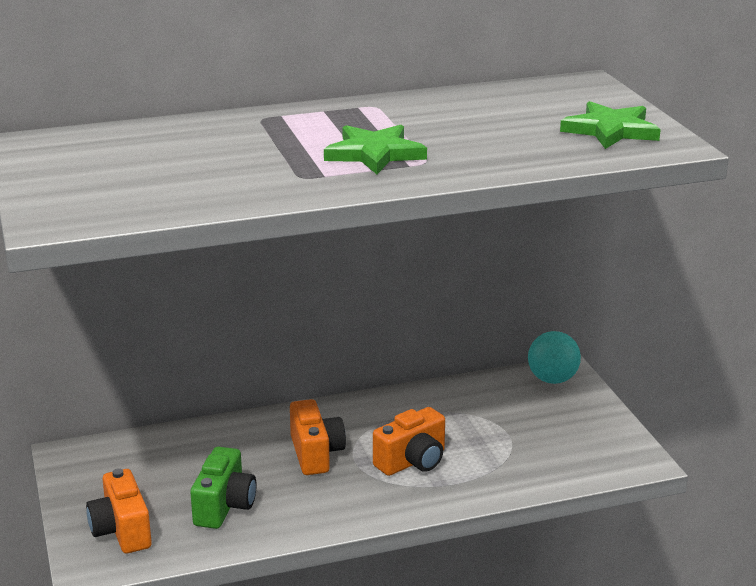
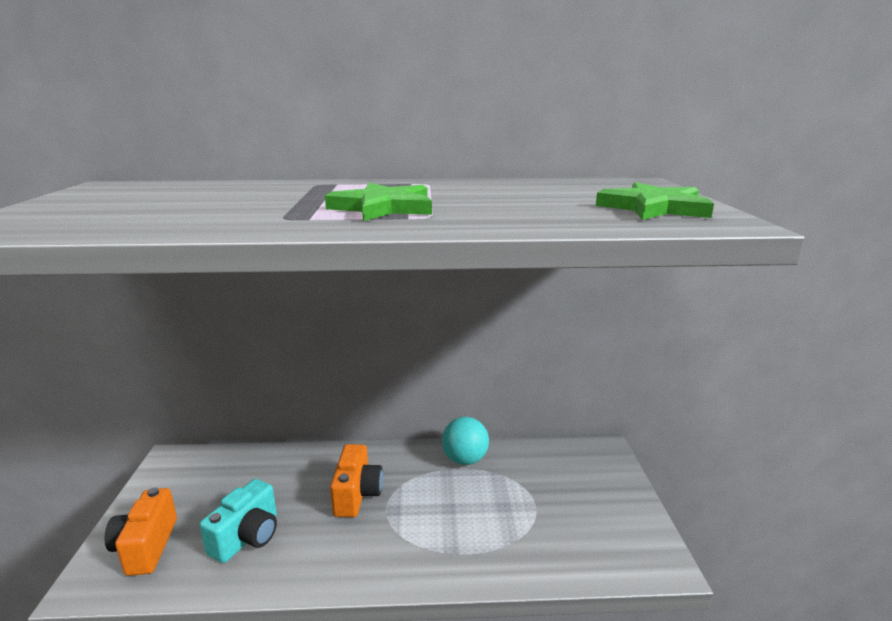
camera: 15 degrees right, 5 degrees down
green camera [190,447,257,529] -> turquoise camera [200,479,277,563]
orange camera [373,407,445,476] -> none
turquoise ball [528,331,581,384] -> turquoise ball moved to [442,417,489,465]

